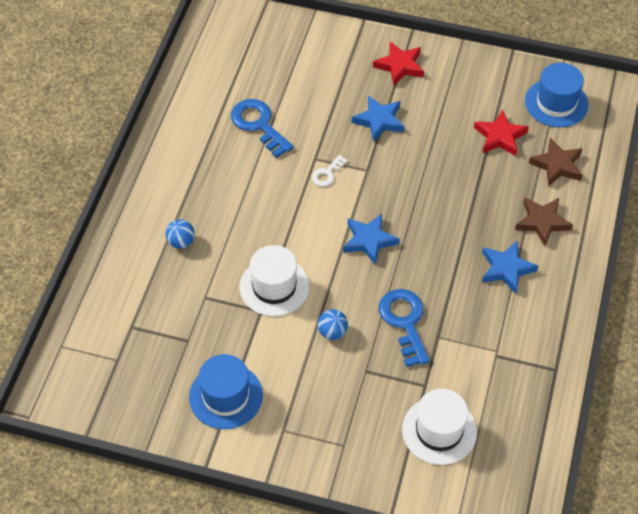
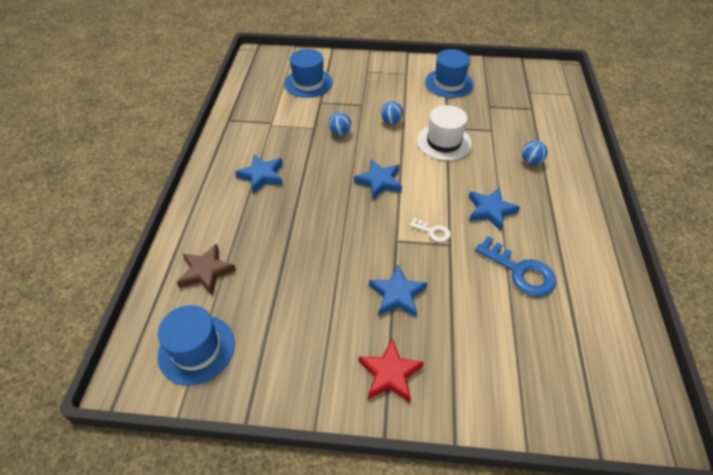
camera: 170 degrees right, 5 degrees down
white key [312,155,348,186] -> white key turned 90 degrees clockwise [410,218,451,242]
blue key [379,289,430,367] -> blue ball [328,112,351,136]
white hat [402,389,477,465] -> blue hat [284,49,333,98]
red star [474,109,529,156] -> none
brown star [515,198,573,246] -> none
none -> blue star [468,187,520,231]

